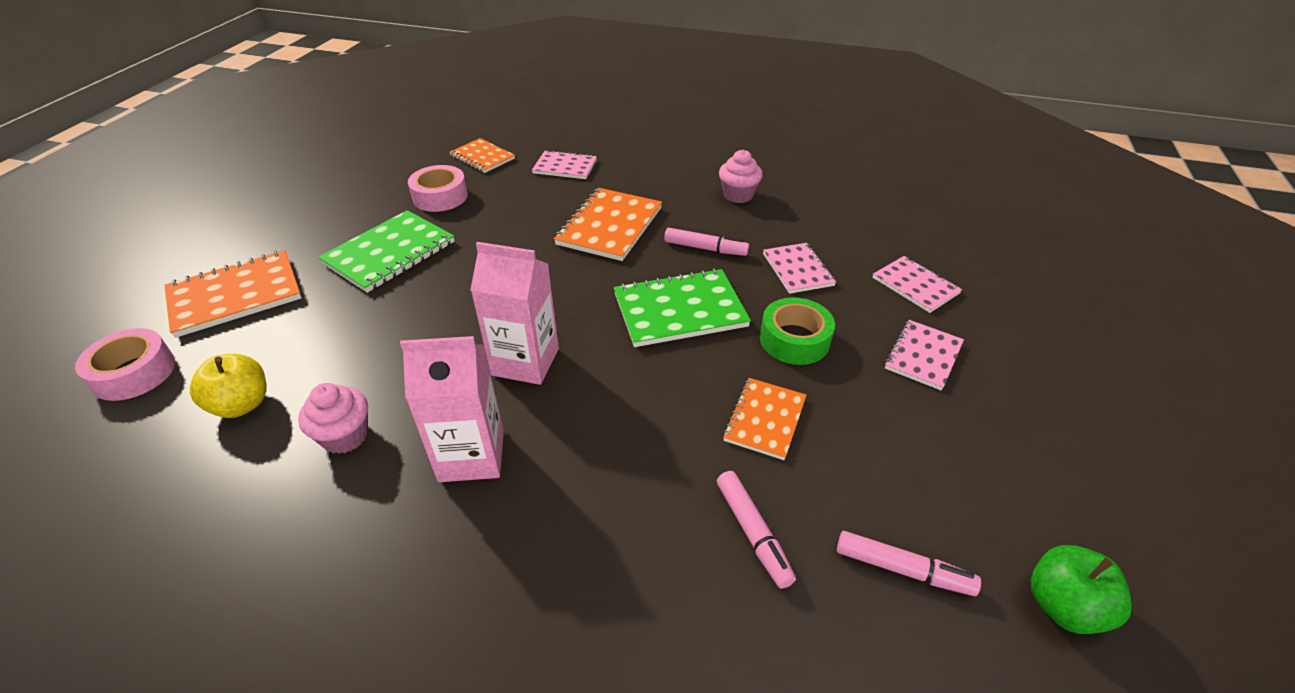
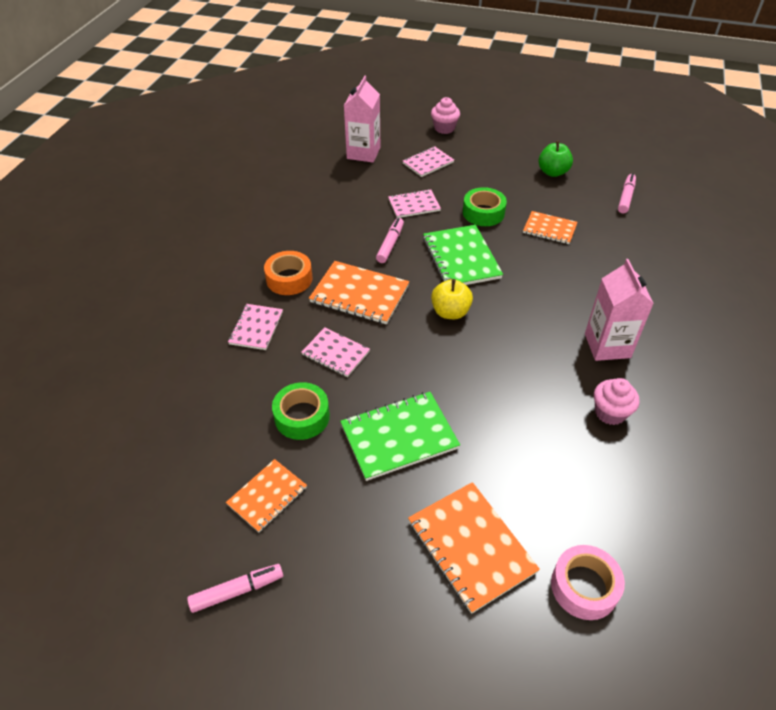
camera: 90 degrees left, 5 degrees up
yellow apple [190,354,267,418] -> yellow apple moved to [431,279,473,319]
green notebook [318,210,455,293] -> green notebook turned 60 degrees counterclockwise [340,392,460,481]
pink tape [408,165,468,212] -> green tape [272,382,330,440]
orange notebook [449,138,515,173] -> orange notebook moved to [226,459,307,532]
pink carton [470,242,559,385] -> pink carton moved to [344,76,380,163]
pink marker [717,471,796,589] -> pink marker moved to [187,564,283,613]
pink cupcake [719,150,763,203] -> pink cupcake moved to [431,97,460,134]
pink notebook [885,320,964,390] -> pink notebook moved to [301,327,370,377]
green apple [1031,545,1132,634] -> green apple moved to [538,141,573,177]
none -> orange tape [264,251,313,295]

